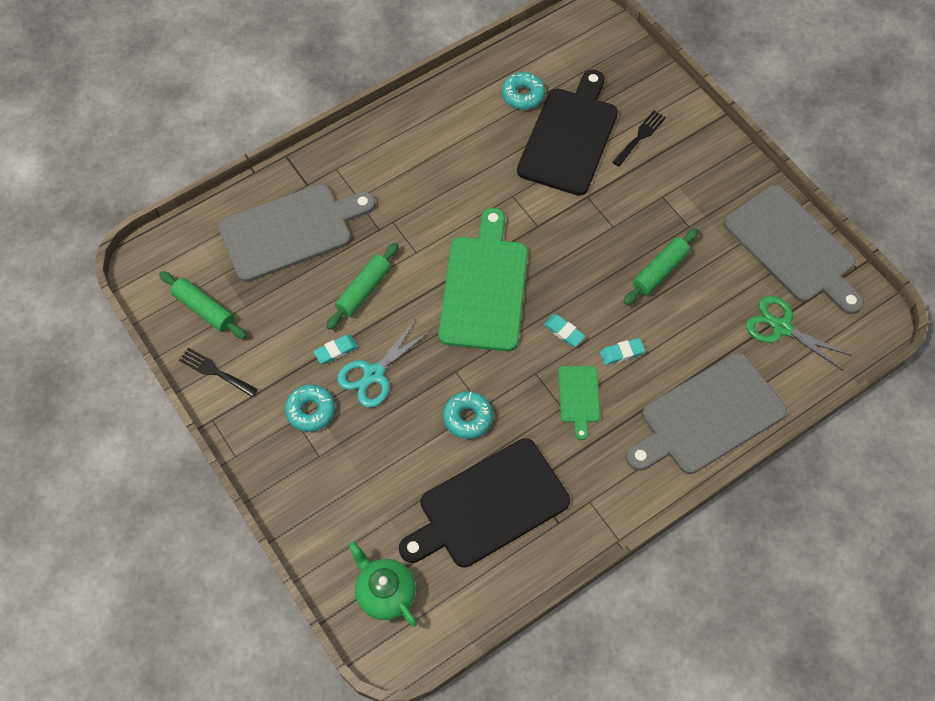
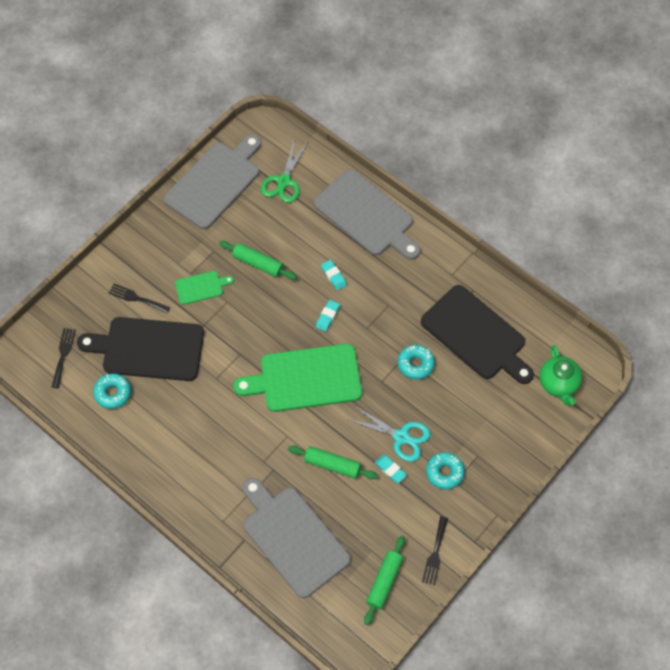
camera: 105 degrees left, 0 degrees up
green teapot [348,542,417,626] -> green teapot turned 45 degrees counterclockwise [540,345,582,406]
green cutting board [559,366,600,440] -> green cutting board moved to [175,271,234,305]
none -> black fork [52,328,76,388]

